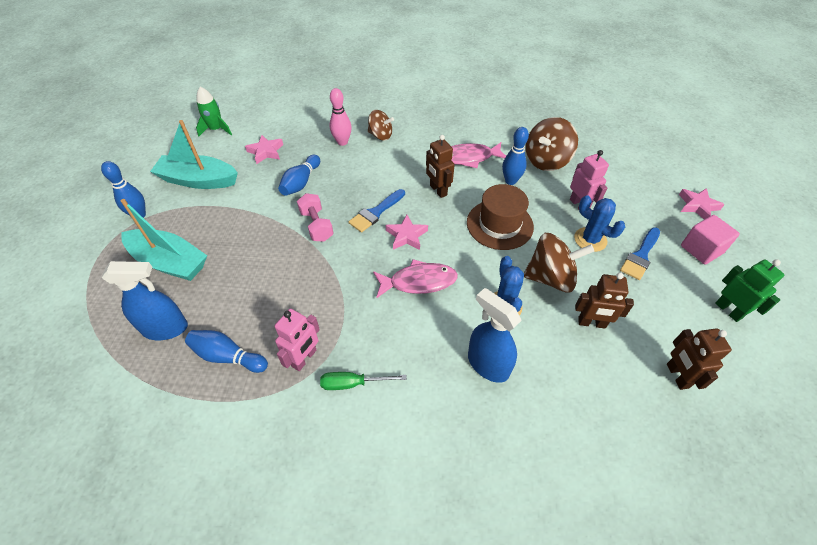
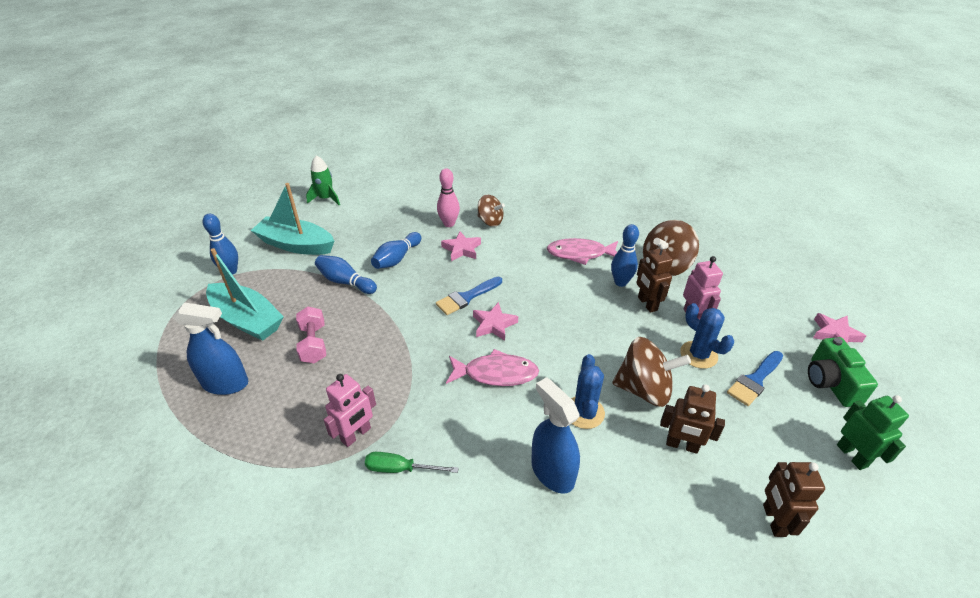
camera: 10 degrees right, 10 degrees down
blue bowling pin [185,330,268,373] -> blue bowling pin moved to [315,255,377,294]
pink star [245,135,283,164] -> pink star moved to [441,231,481,261]
pink dumbbell [297,193,334,242] -> pink dumbbell moved to [296,307,326,363]
brown robot [426,135,454,198] -> brown robot moved to [636,244,673,313]
brown hat [467,184,534,250] -> none
pink cube [681,215,740,264] -> green camera [808,337,878,407]

